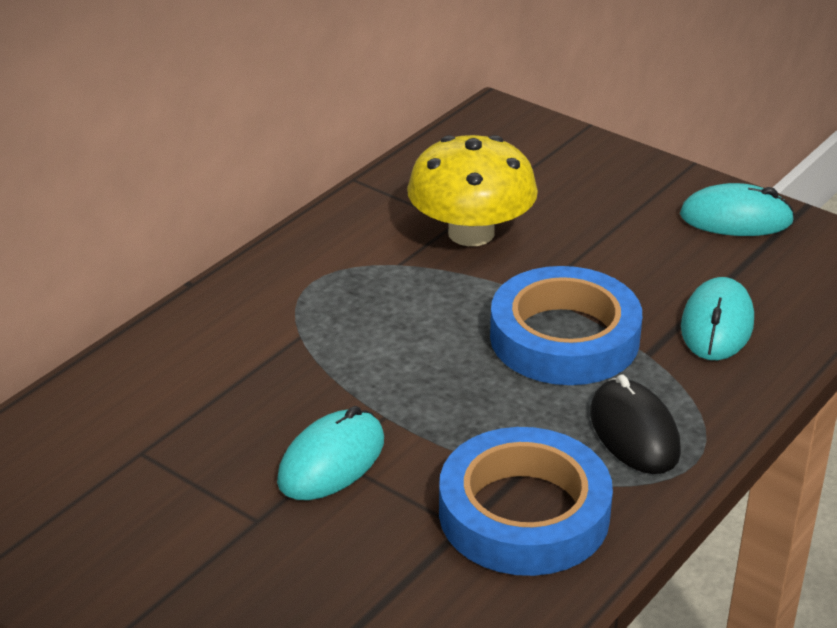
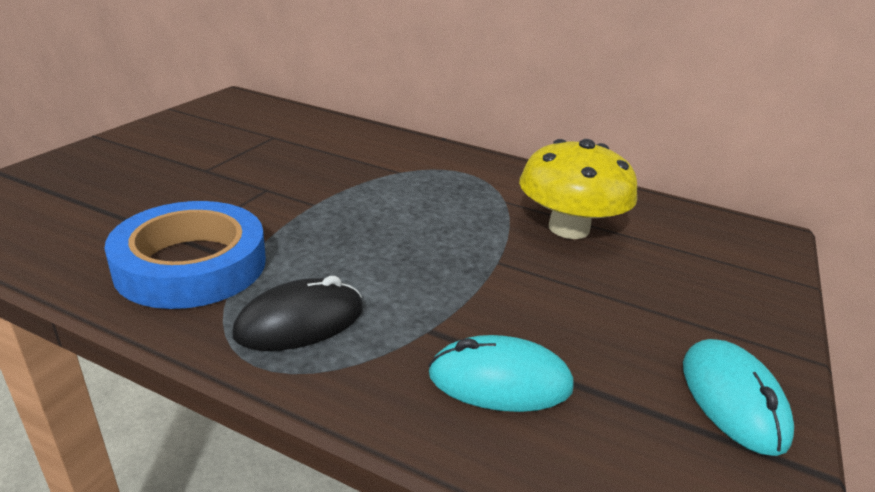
camera: 75 degrees right, 5 degrees down
turquoise mouse [277,406,384,500] -> none
blue tape [490,266,642,385] -> none

